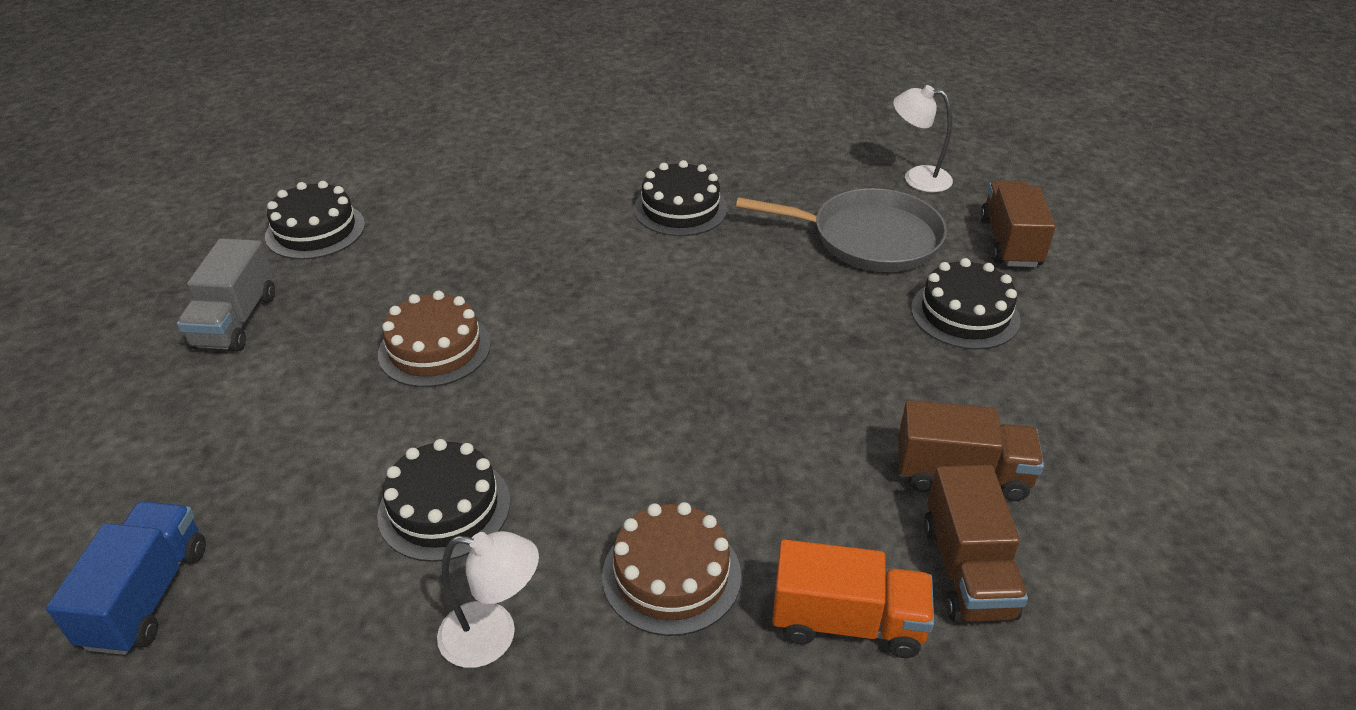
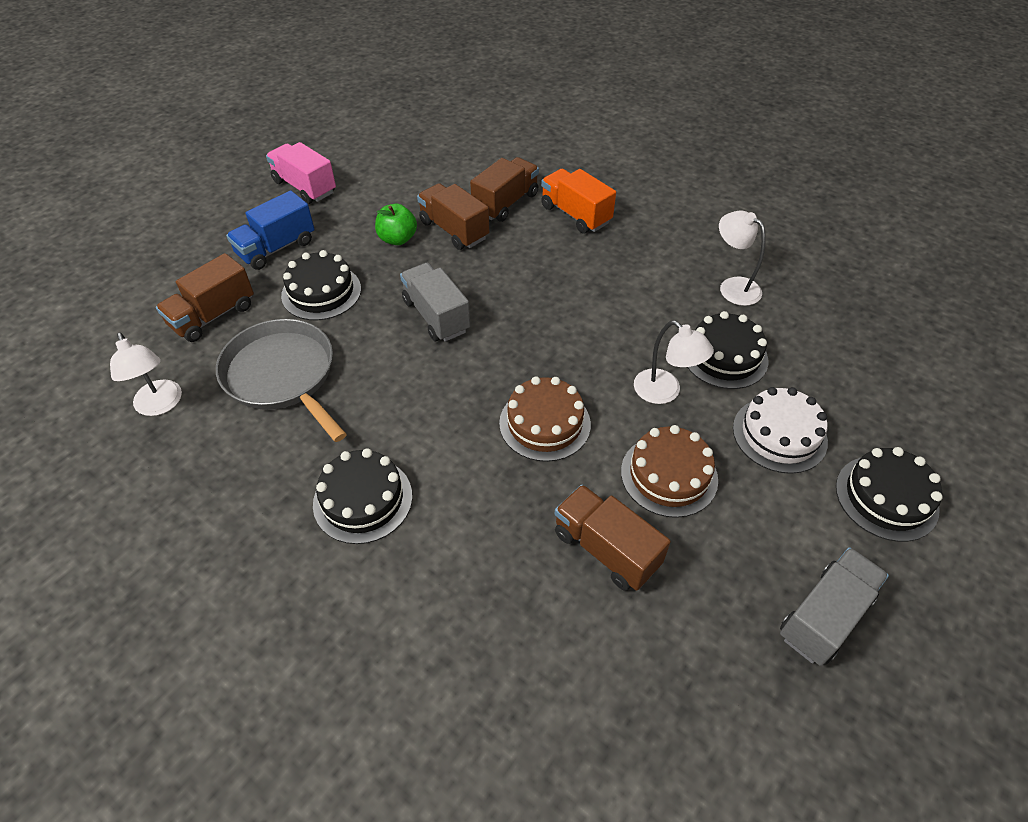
camera: 140 degrees left, 10 degrees up
blue truck [46,501,206,655] -> blue truck moved to [226,191,315,270]
black cake [265,181,365,260] -> black cake moved to [836,447,943,542]
brown cake [602,502,741,636] -> brown cake moved to [499,376,591,462]
none -> pink truck [266,142,336,204]
none -> green apple [375,204,417,245]
none -> grey truck [400,263,470,342]
none -> brown truck [555,485,671,591]
none -> white lamp [634,320,714,404]
none -> white cake [733,387,828,474]

